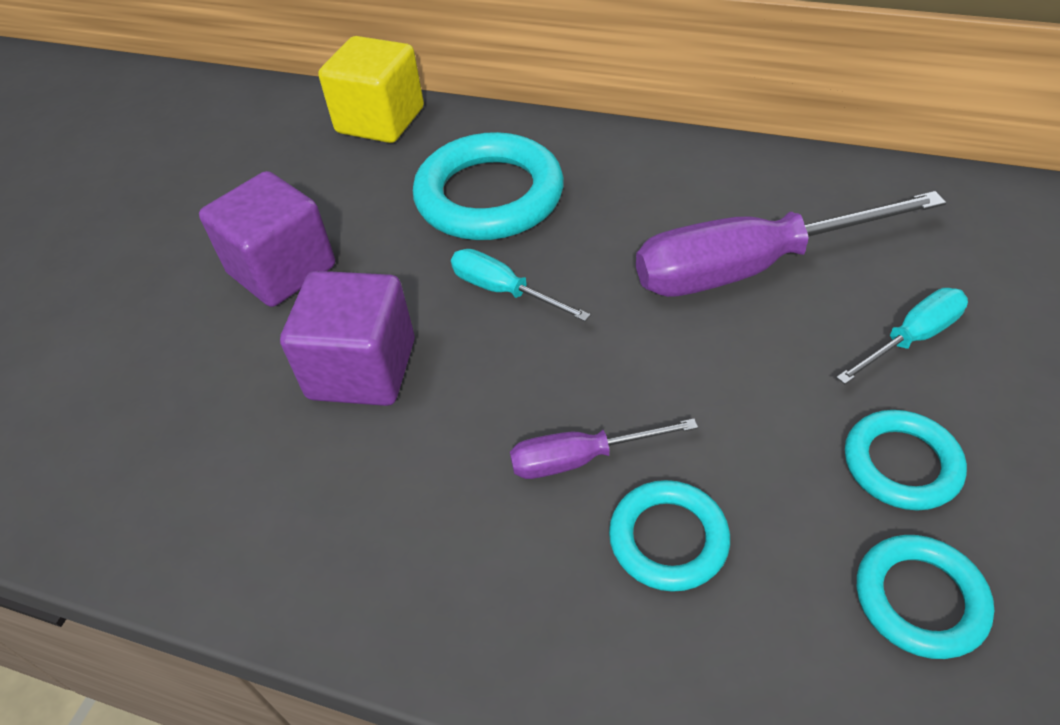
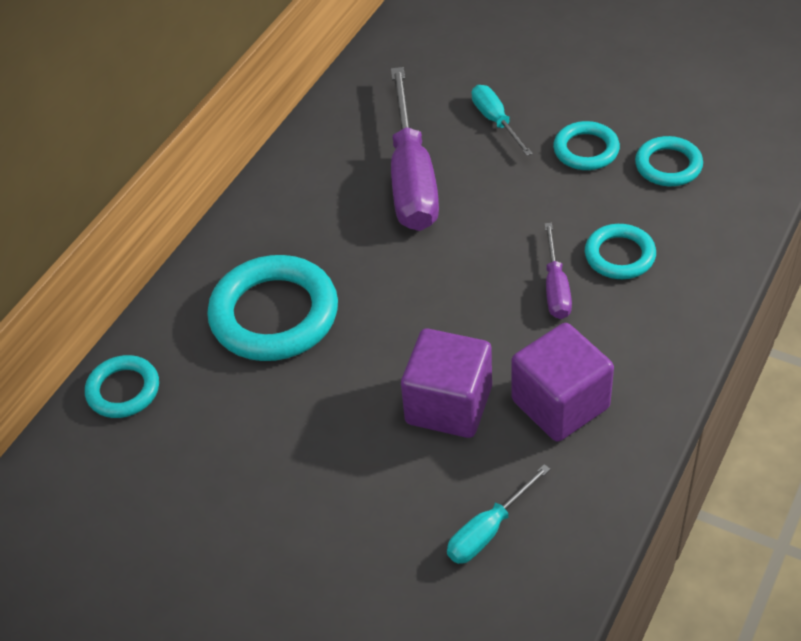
camera: 80 degrees left, 0 degrees up
purple cube [199,171,335,307] -> purple cube moved to [511,323,614,442]
yellow cube [318,36,424,143] -> turquoise ring [85,355,159,418]
turquoise screwdriver [451,249,591,321] -> turquoise screwdriver moved to [447,464,550,564]

